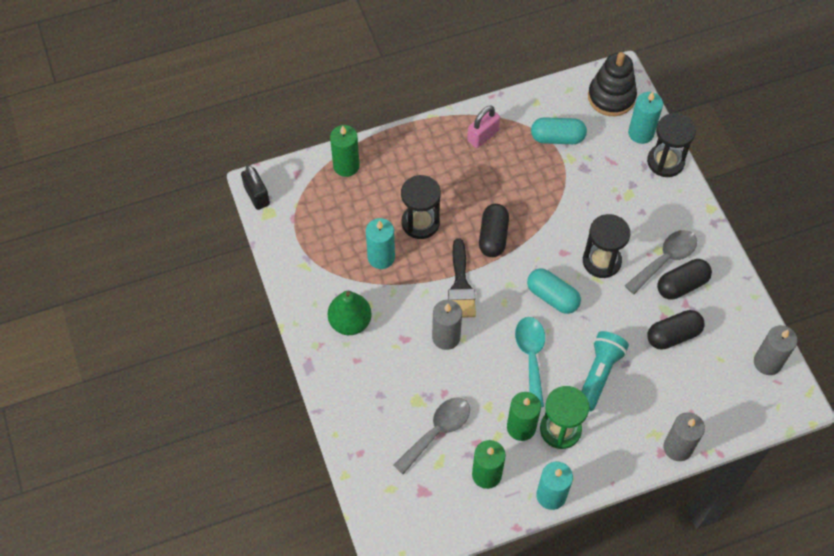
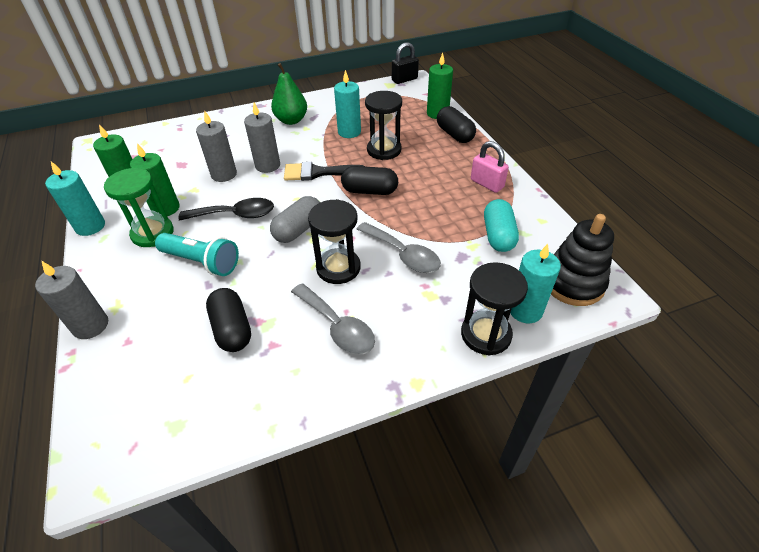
camera: 90 degrees right, 15 degrees down
grey spoon [393,397,470,474] -> grey spoon moved to [357,222,441,273]
turquoise spoon [515,317,545,407] -> black spoon [178,198,274,221]
turquoise capsule [527,268,581,314] -> grey capsule [270,196,320,243]
black capsule [657,259,712,299] -> black capsule moved to [437,106,476,143]
grey candle [754,325,798,375] -> grey candle moved to [196,111,237,182]

